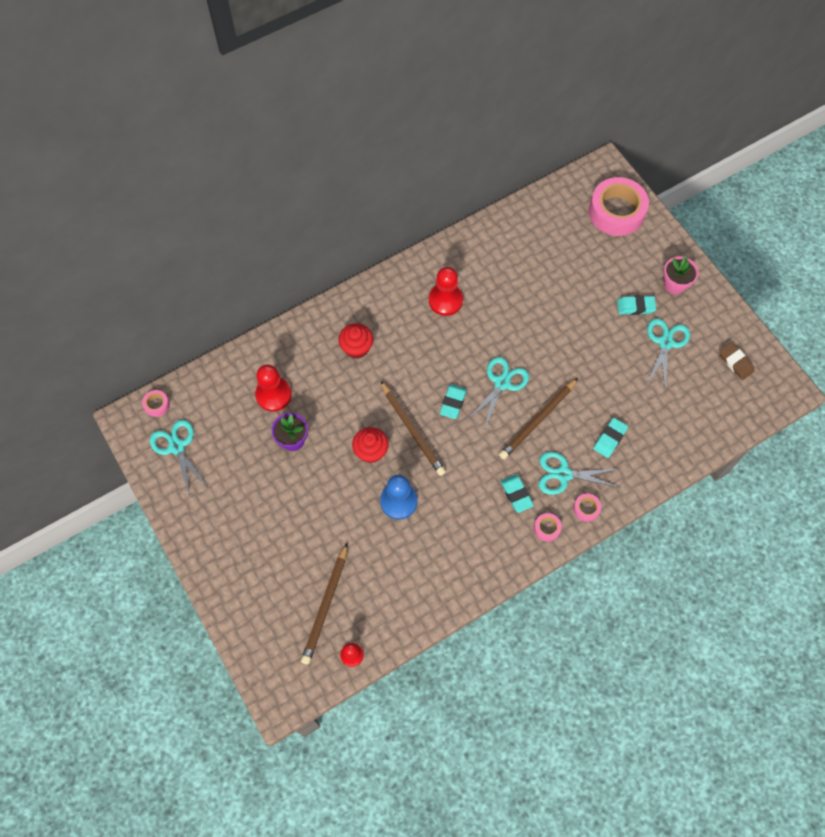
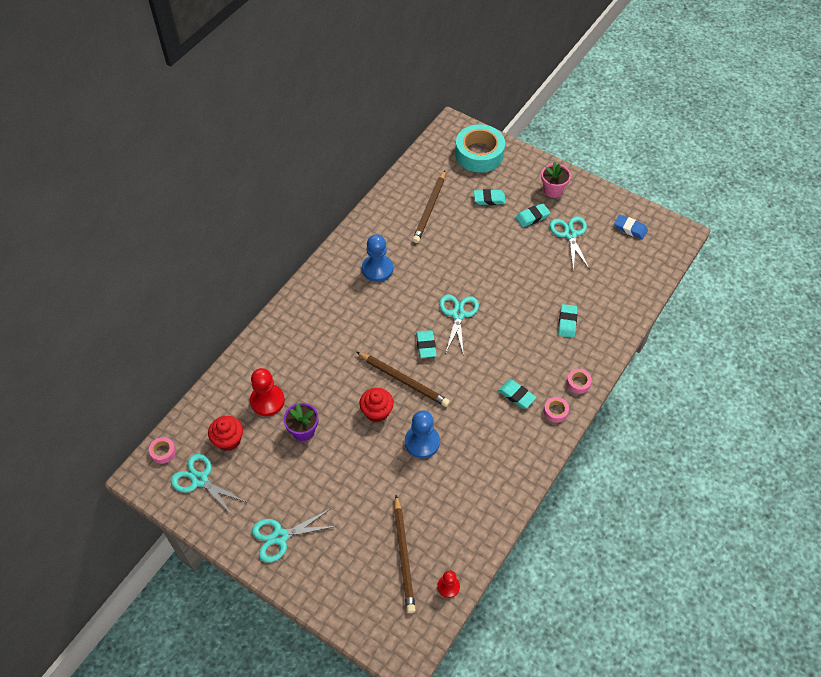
camera: 25 degrees left, 10 degrees down
red cupcake [339,324,373,359] -> red cupcake moved to [208,416,243,451]
red pawn [429,267,463,316] -> blue pawn [362,234,393,282]
brown pencil [499,378,578,459] -> brown pencil moved to [412,170,445,243]
turquoise scissors [539,452,620,495] -> turquoise scissors moved to [252,509,337,562]
pink tape [589,177,649,236] -> turquoise tape [455,124,505,173]
brown eraser [719,342,755,380] -> blue eraser [614,214,648,240]
none -> turquoise eraser [474,189,506,205]

